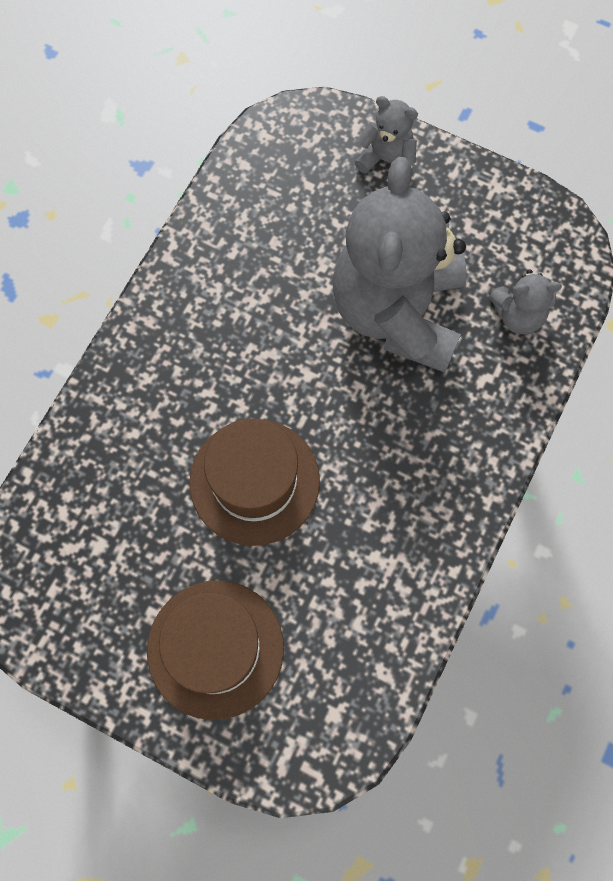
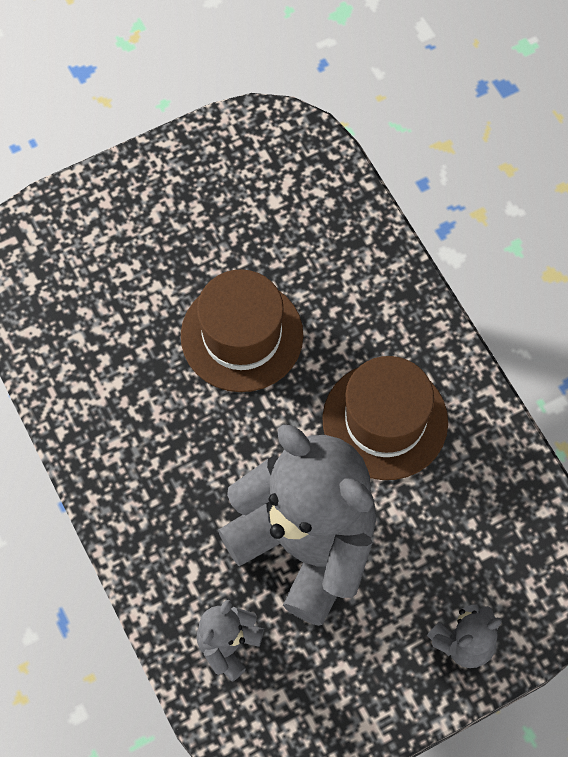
camera: 125 degrees right, 5 degrees down
brown hat [147,580,284,720] -> brown hat moved to [322,356,448,480]

